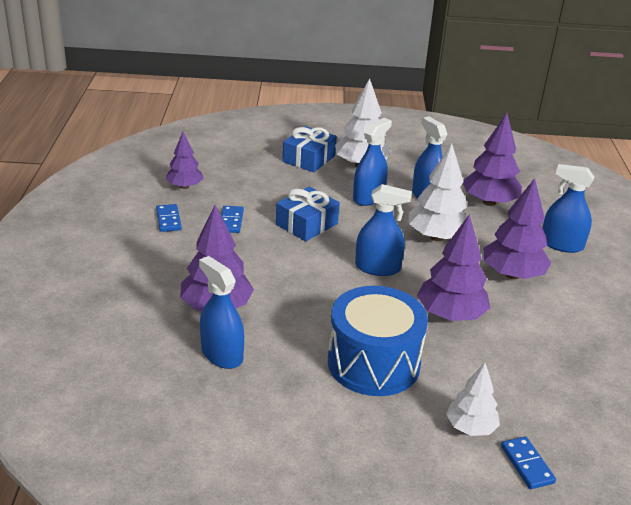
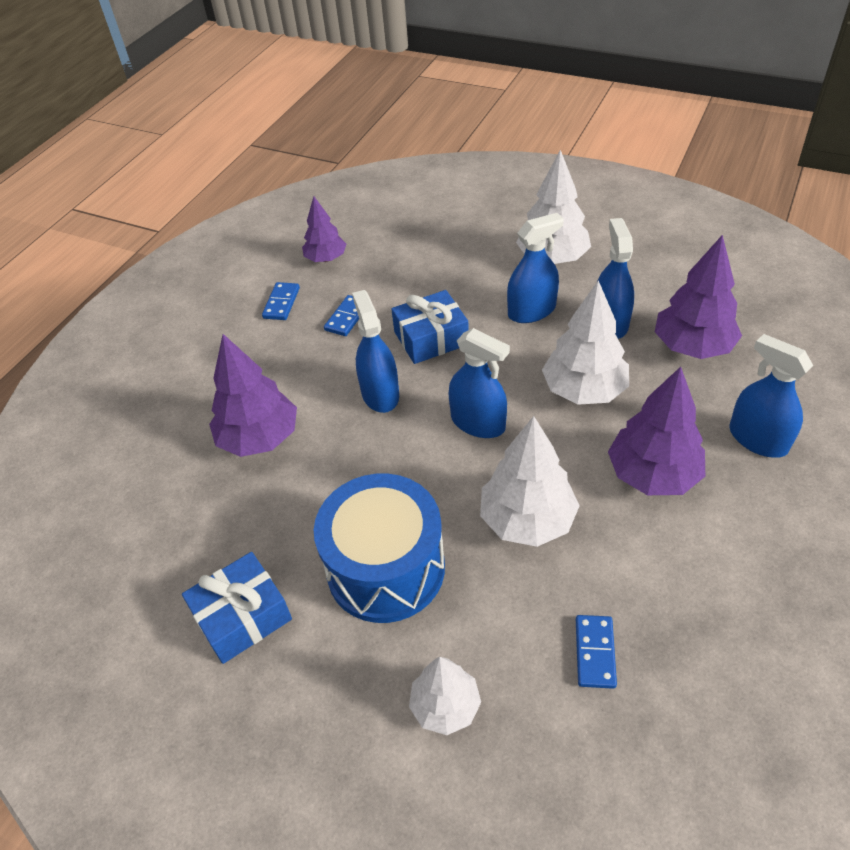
camera: 30 degrees right, 15 degrees up
blue spray bottle [199,256,244,369] -> blue spray bottle moved to [352,290,399,413]
blue gift [282,126,337,172] -> blue gift moved to [182,552,292,664]
purple tree [417,214,491,321] -> white tree [480,416,580,547]
blue domino [501,436,556,489] -> blue domino moved to [576,615,617,689]

